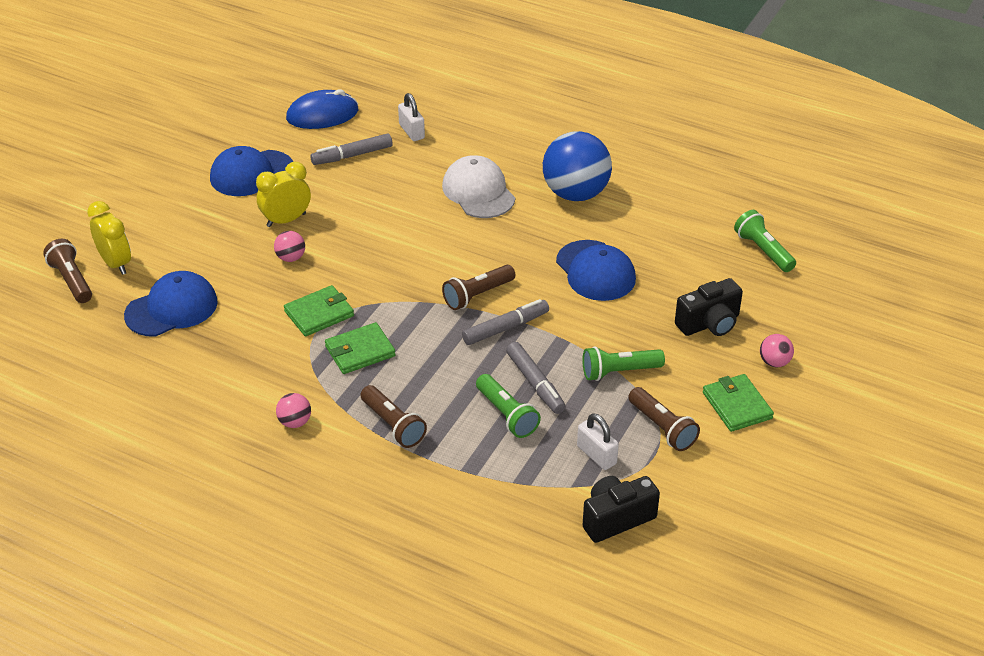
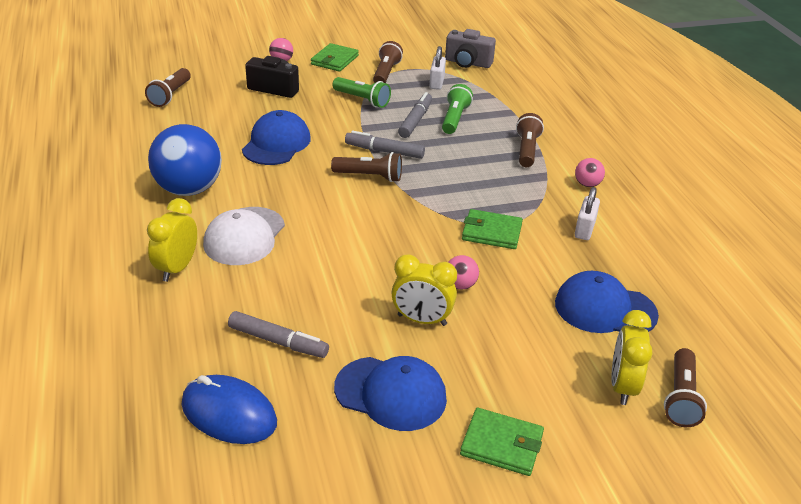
camera: 135 degrees left, 5 degrees down
green wallet [325,322,396,374] -> green wallet moved to [460,408,544,476]
white padlock [398,93,425,141] -> white padlock moved to [575,187,600,240]
black camera [583,476,660,543] -> grey camera [445,29,496,68]
green flashlight [734,210,796,272] -> brown flashlight [145,68,191,107]
none -> yellow clock [147,198,197,282]

